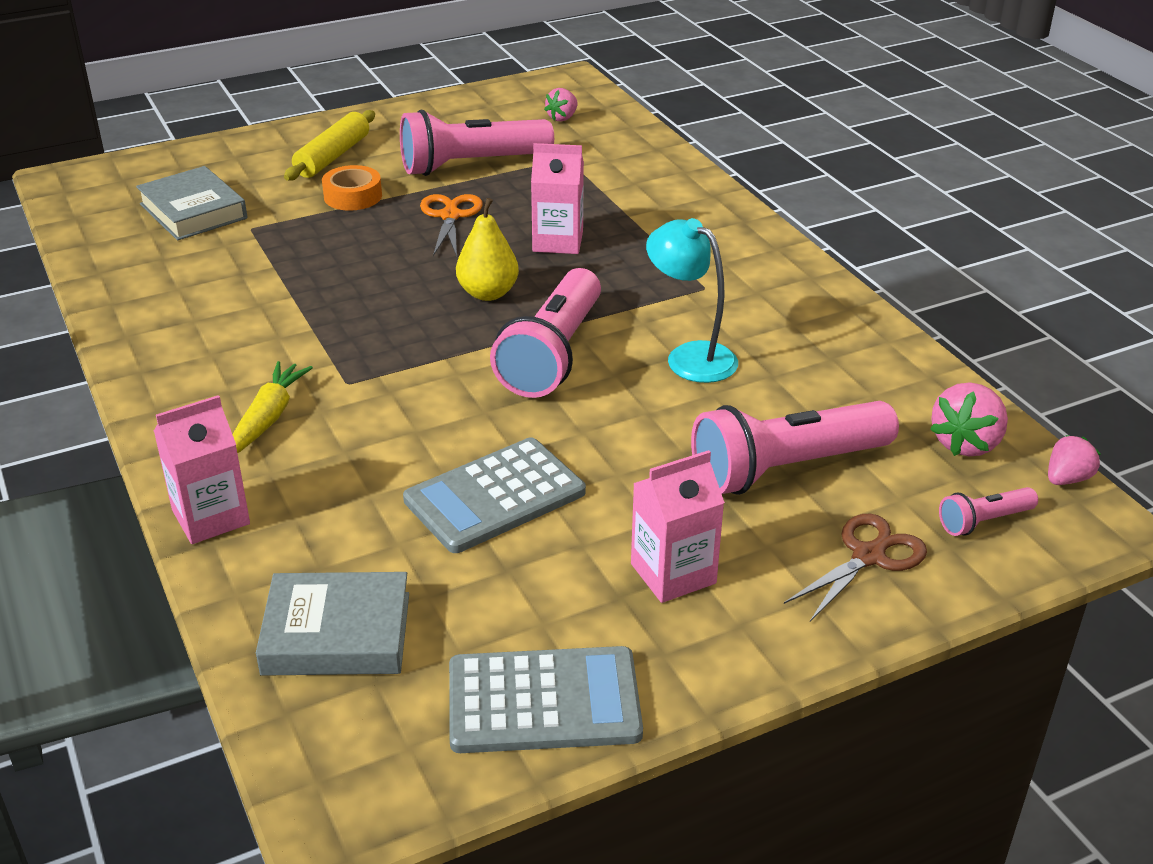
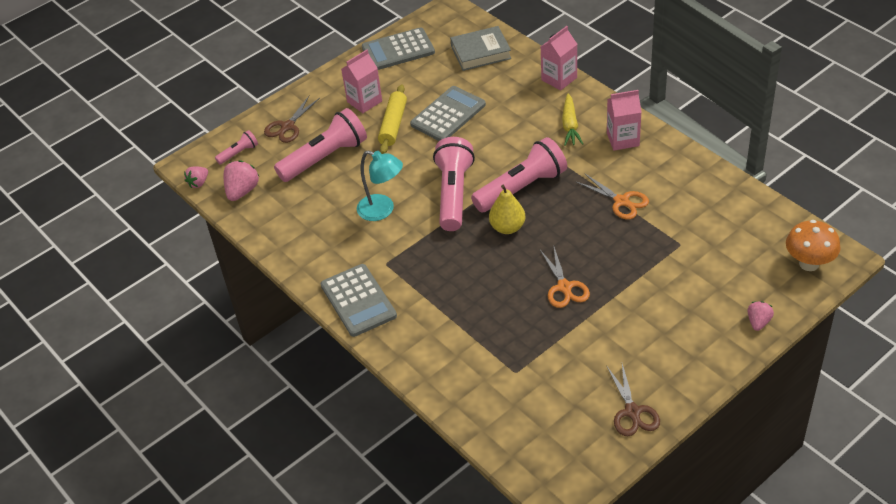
camera: 170 degrees right, 10 degrees up
grey book [136,166,247,240] -> none
yellow rolling pin [284,110,375,181] -> yellow rolling pin moved to [378,85,407,154]
orange tape [322,165,382,211] -> none
pink flashlight [400,110,554,176] -> pink flashlight moved to [471,137,567,212]
pink carton [531,143,584,254] -> pink carton moved to [607,90,642,150]
pink strawberry [544,88,578,122] -> pink strawberry moved to [748,301,774,331]
none -> grey calculator [320,264,397,337]
none -> orange scissors [576,173,649,220]
none -> brown scissors [606,364,660,436]
none -> orange mushroom [786,220,841,271]

